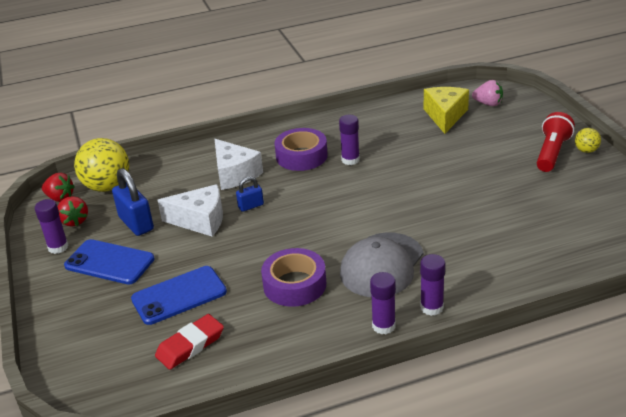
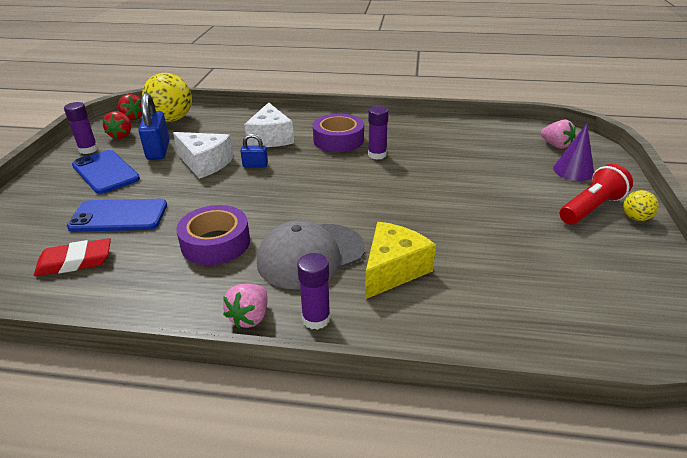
camera: 25 degrees right, 0 degrees up
purple glue stick [370,272,396,334] -> pink strawberry [223,284,268,328]
yellow cheese [424,87,469,134] -> yellow cheese moved to [365,222,436,299]
none -> purple cone [553,124,594,181]

